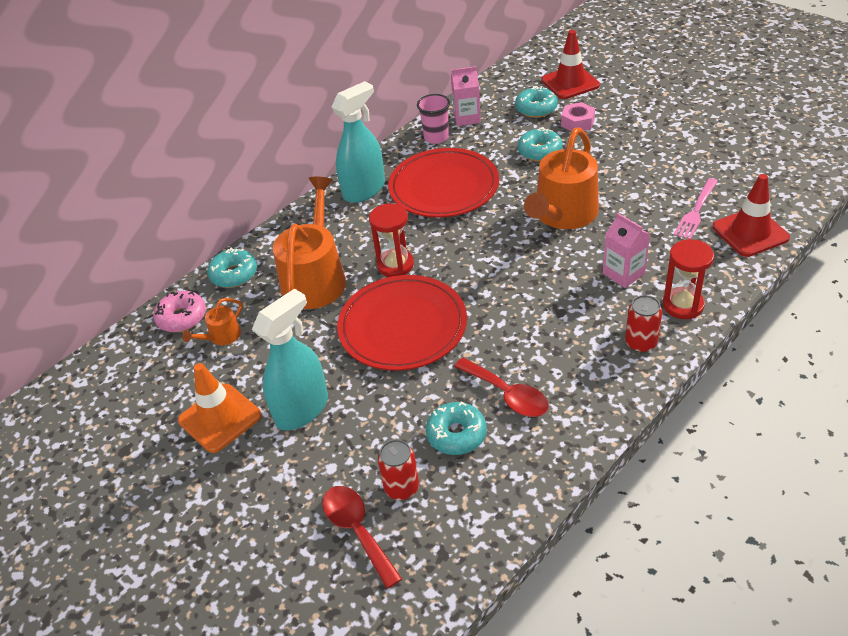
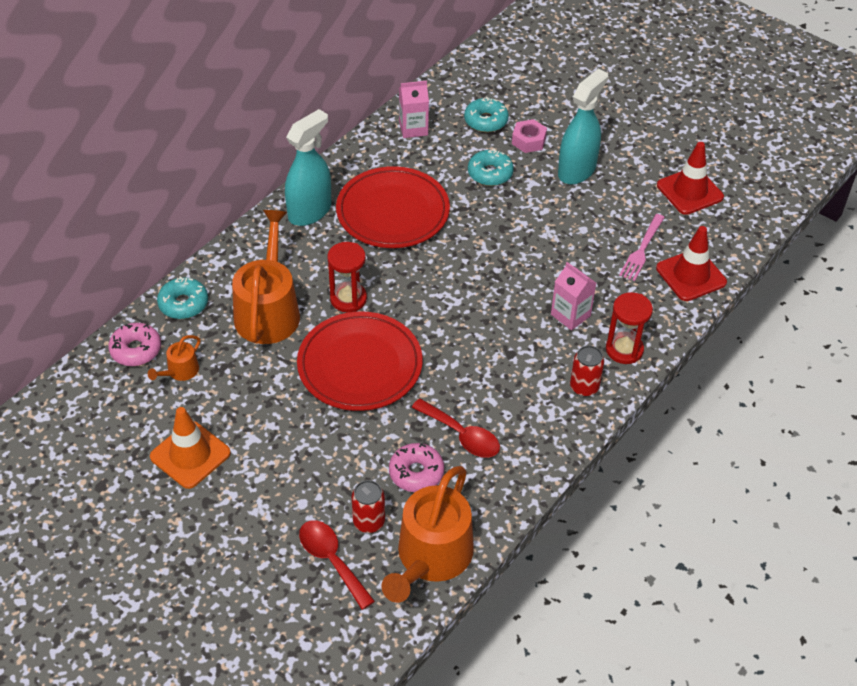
camera: 10 degrees left, 5 degrees up
turquoise spray bottle [252,288,328,430] -> turquoise spray bottle moved to [558,69,608,185]
pink cup [417,94,450,144] -> none
turquoise donut [426,401,487,455] -> pink donut [389,443,444,492]
orange watering can [524,127,599,229] -> orange watering can moved to [381,466,474,603]
red traffic cone [541,30,600,99] -> red traffic cone moved to [657,142,724,215]

